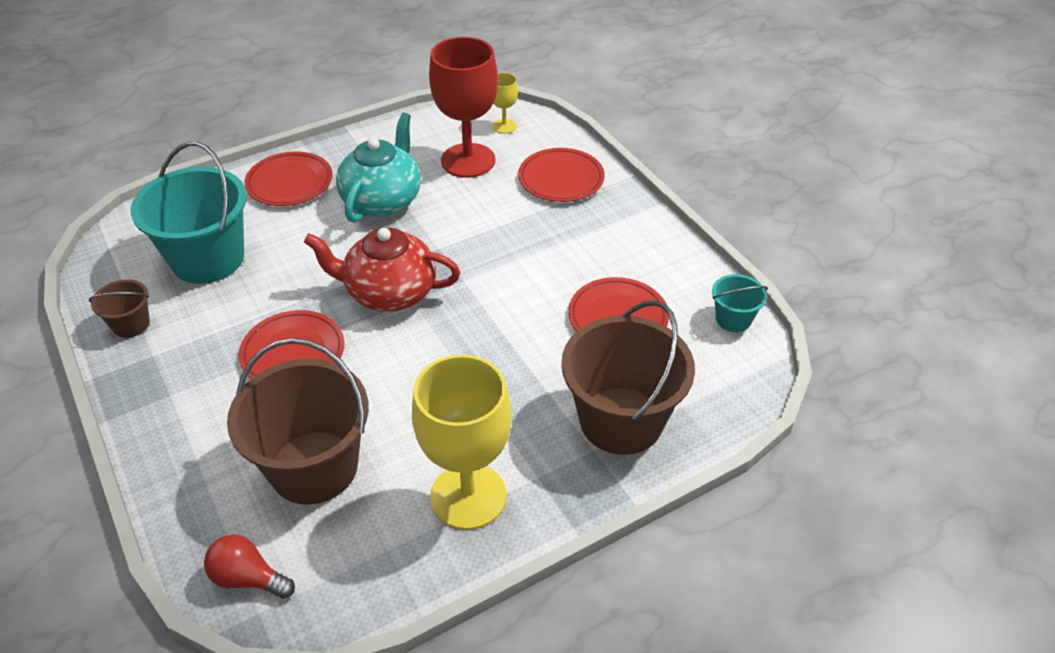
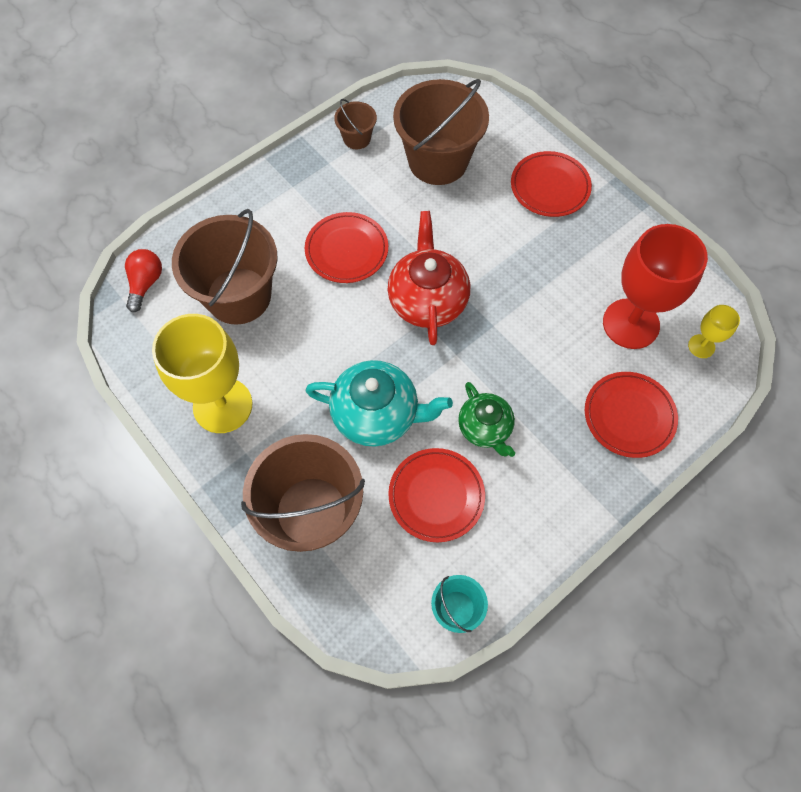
camera: 80 degrees right, 20 degrees up
turquoise bucket [130,142,247,284] -> brown bucket [393,79,489,185]
turquoise teapot [336,113,421,223] -> turquoise teapot moved to [306,360,453,447]
none -> green teapot [458,382,515,457]

